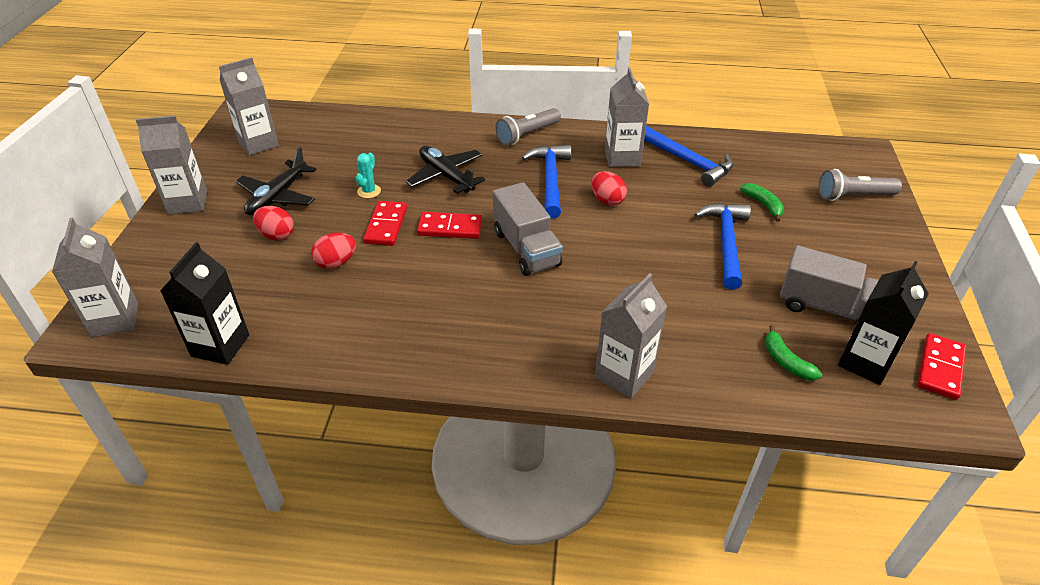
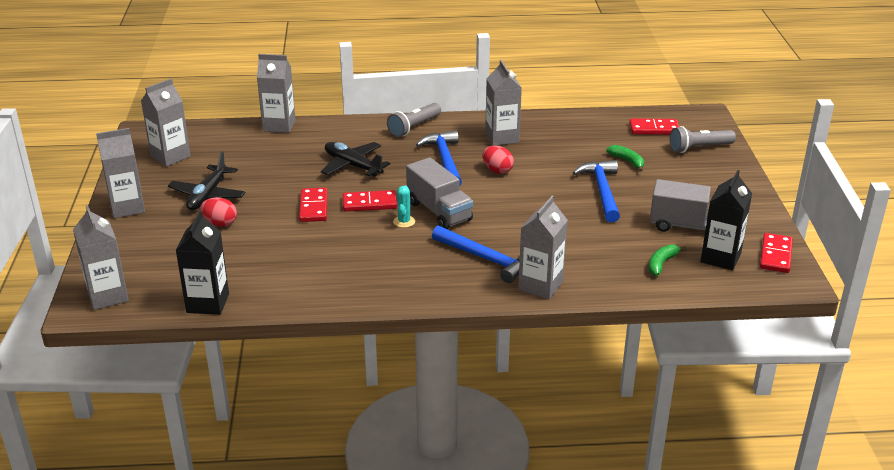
camera: 10 degrees left, 10 degrees down
red egg [311,233,356,269] -> none
turquoise cactus [356,153,381,198] -> turquoise cactus moved to [393,185,415,228]
blue hammer [644,126,733,187] -> blue hammer moved to [432,226,520,283]
green banana [765,325,822,381] -> green banana turned 75 degrees clockwise [649,244,687,276]
none -> grey carton [257,54,296,133]
none -> red domino [629,118,679,135]

